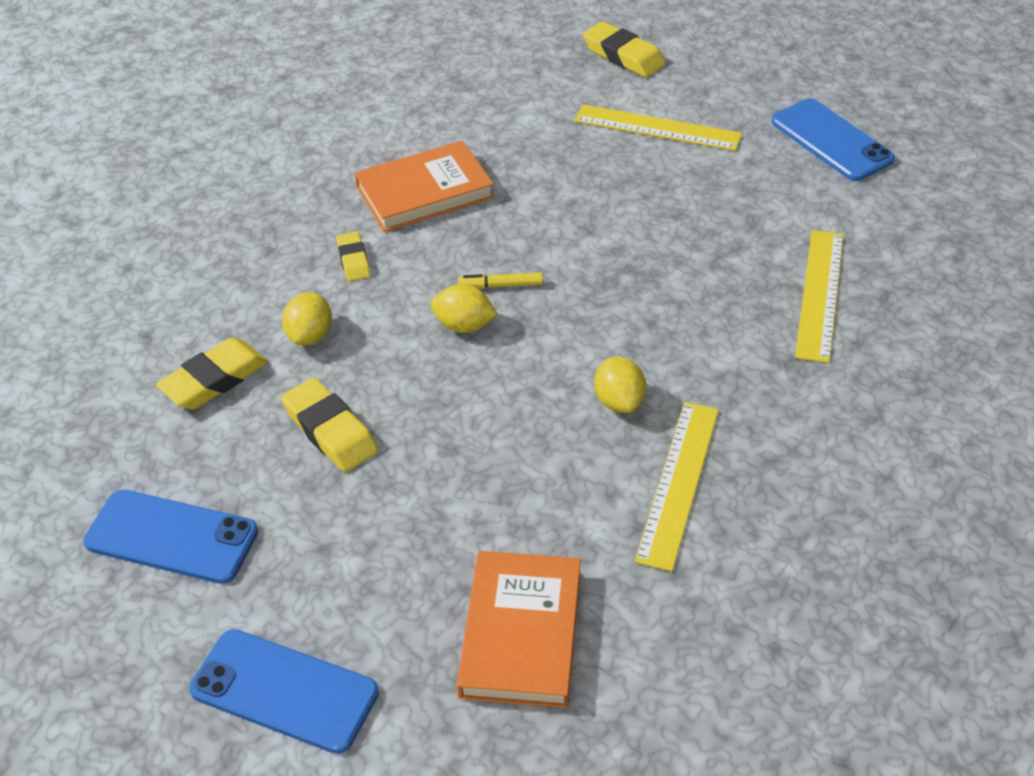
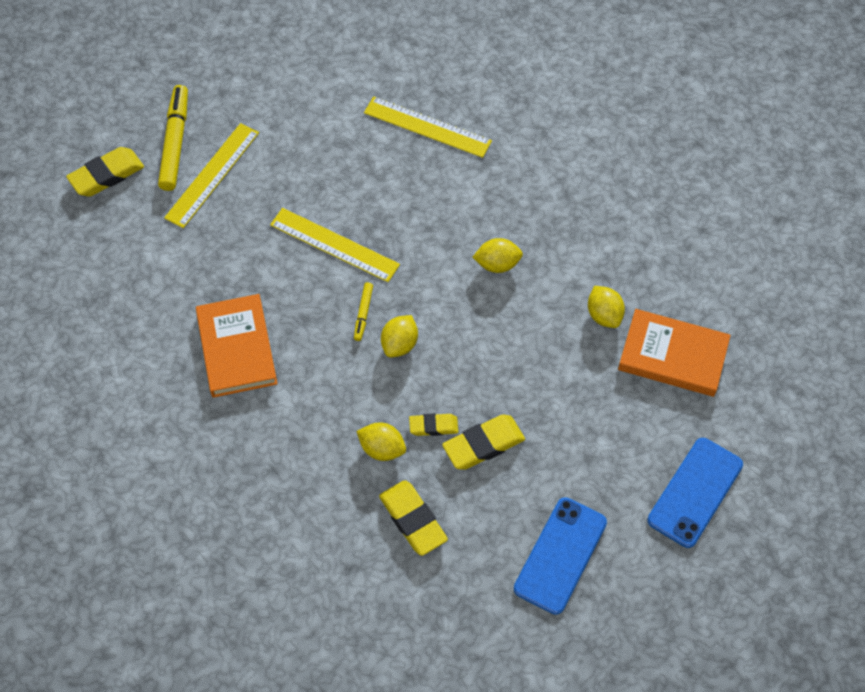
camera: 80 degrees left, 15 degrees up
yellow eraser [336,232,370,281] -> yellow eraser moved to [409,414,458,436]
yellow ruler [635,402,719,572] -> yellow ruler moved to [270,208,400,282]
blue phone [771,98,895,181] -> none
none -> yellow marker [158,85,188,191]
none -> yellow lemon [588,286,625,328]

